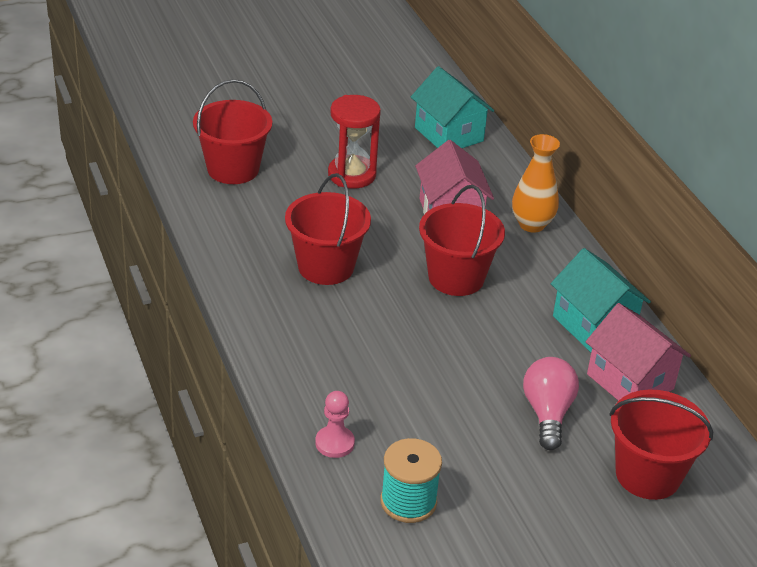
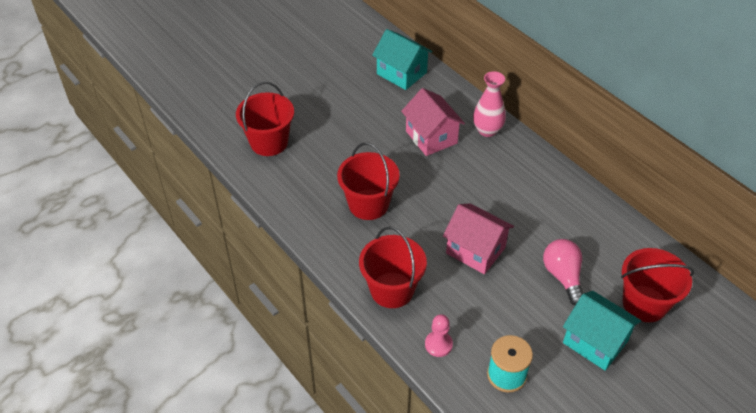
camera: 15 degrees left, 10 degrees up
red hourglass [328,95,381,188] -> none
red bucket [419,185,505,296] -> red bucket moved to [359,227,427,308]
orange vase [512,134,560,233] -> pink vase [473,71,506,137]
turquoise house [551,248,651,352] -> turquoise house moved to [563,291,641,371]
pink house [586,303,691,401] -> pink house moved to [443,203,514,274]

